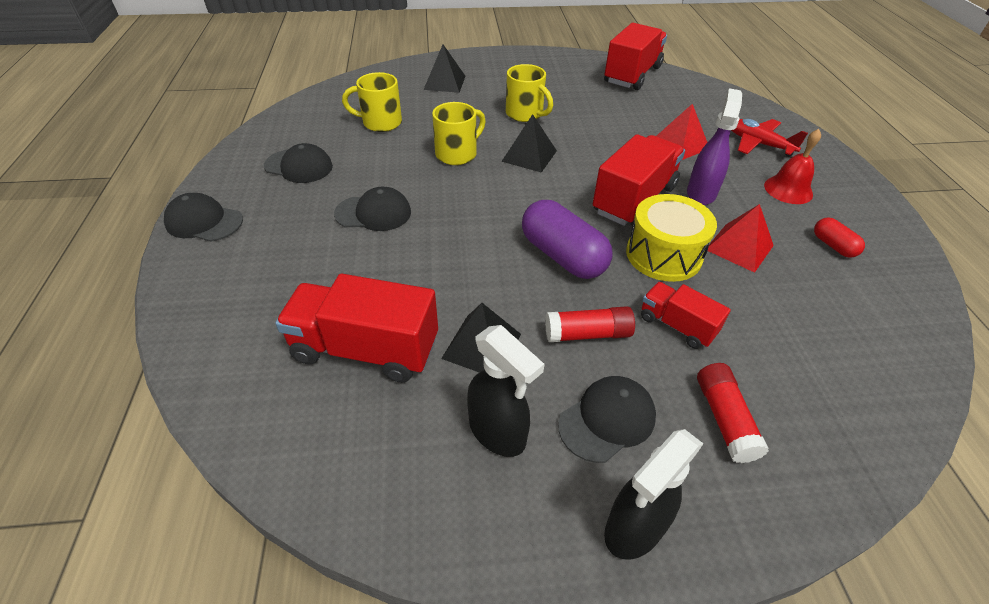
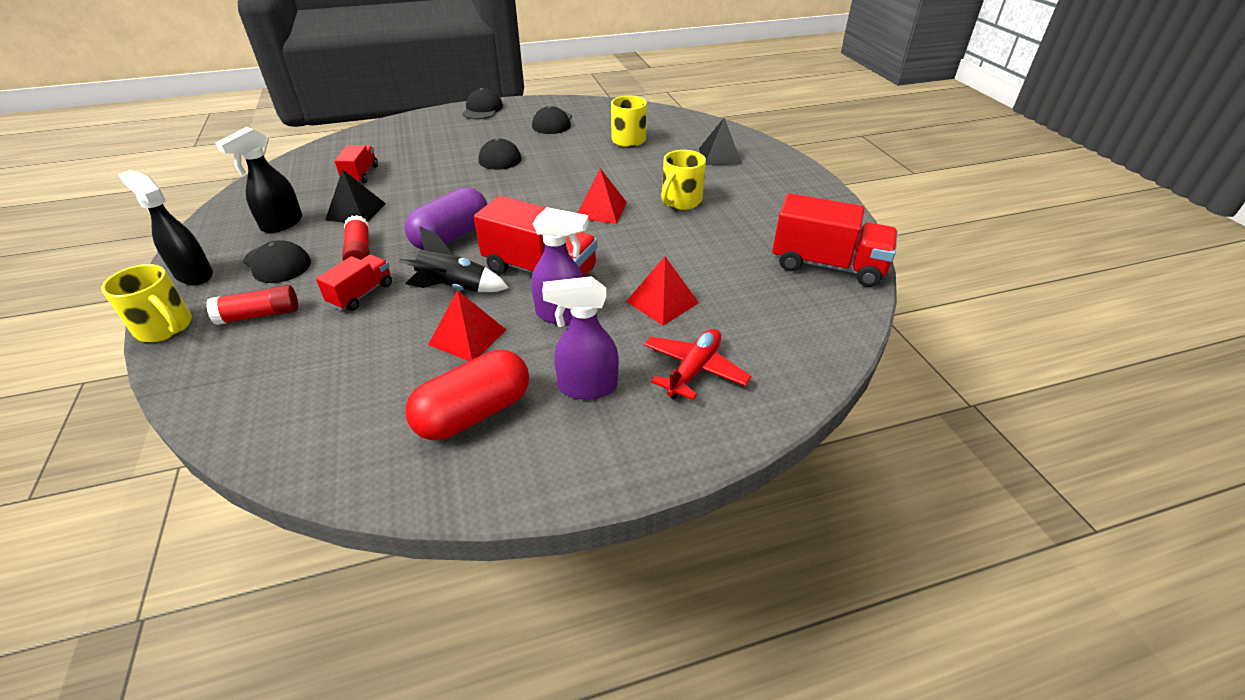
camera: 80 degrees right, 5 degrees down
red truck [275,274,438,383] -> red truck [334,145,378,183], size x0.56
yellow mug [432,102,486,165] -> yellow mug moved to [101,264,192,342]
black pyramid [501,114,557,173] -> red pyramid [578,168,627,224]
yellow drum [626,194,717,282] -> black rocket [399,226,509,292]
red bell [764,129,821,204] -> purple spray bottle [542,276,619,400]
red capsule [814,218,865,258] -> red capsule [405,350,529,440], size x1.99

